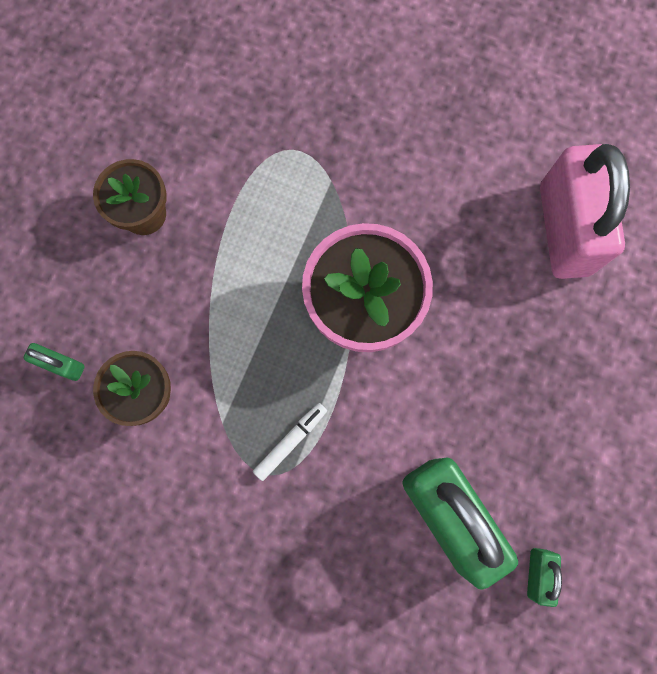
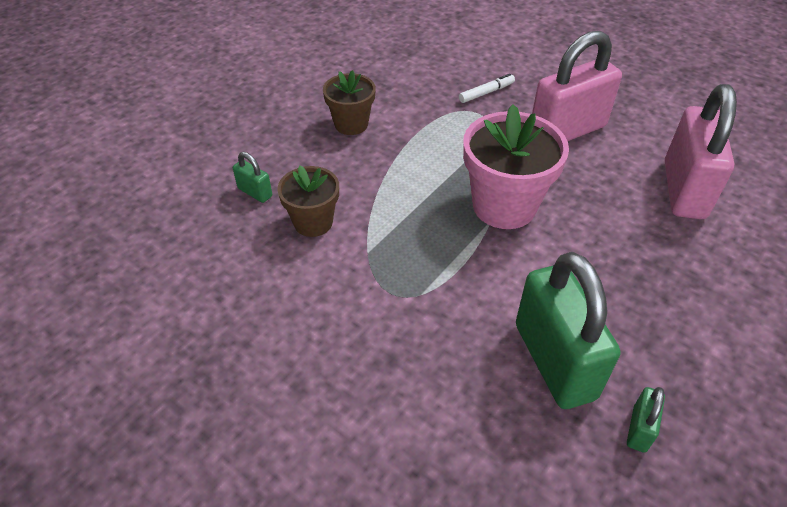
camera: 15 degrees right, 30 degrees down
white marker [253,403,327,481] -> white marker moved to [459,74,515,103]
none -> pink padlock [532,31,622,141]

